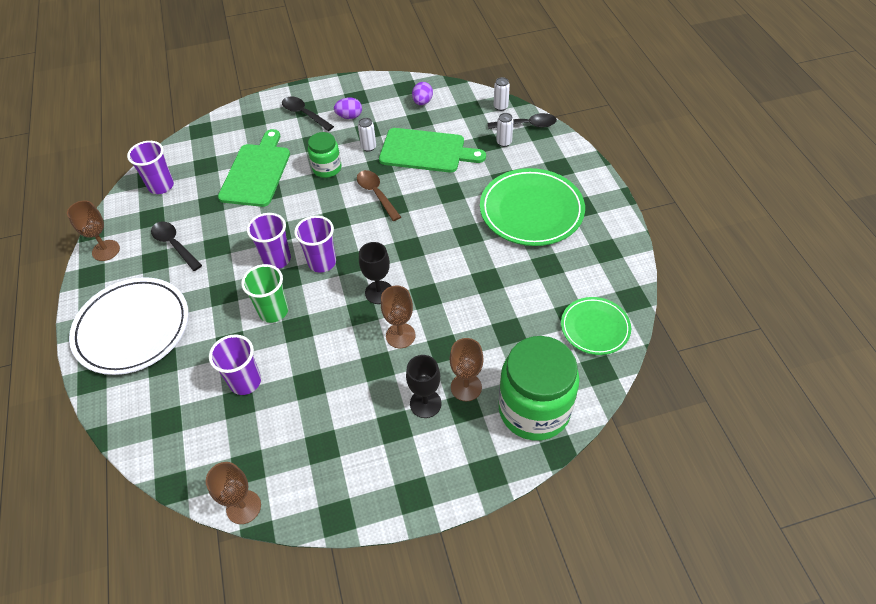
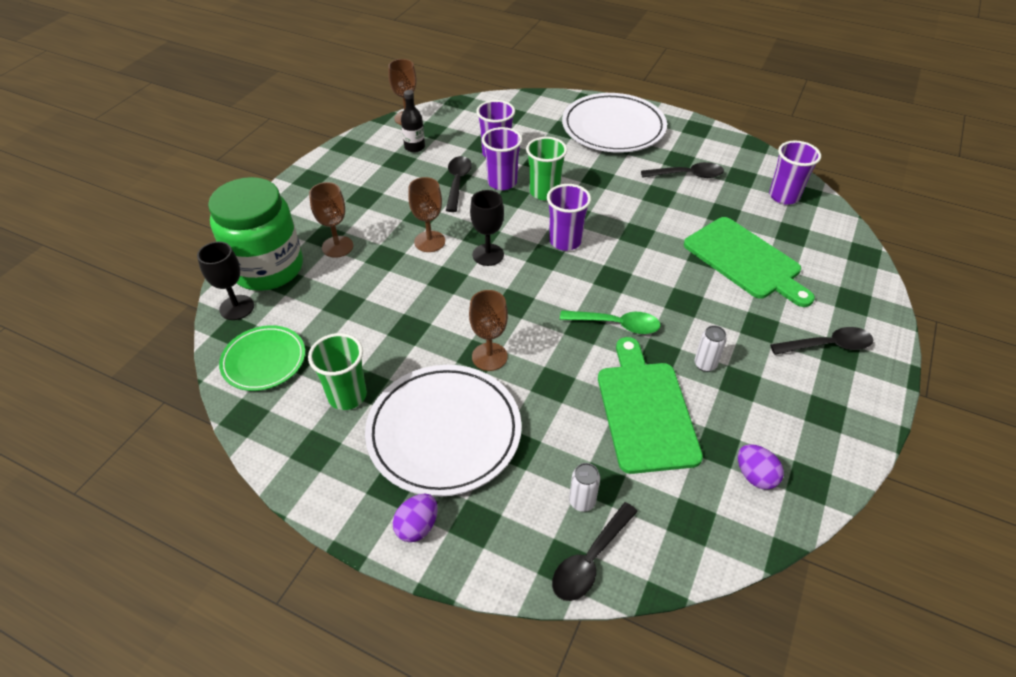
camera: 130 degrees right, 5 degrees down
brown goblet [67,200,120,261] -> brown goblet moved to [469,290,508,371]
purple cup [247,213,291,269] -> purple cup moved to [482,127,522,190]
green jar [308,132,342,178] -> none
purple egg [334,97,362,119] -> purple egg moved to [393,494,438,542]
brown spoon [357,170,401,221] -> green spoon [560,310,661,334]
green cutting board [379,128,486,173] -> green cutting board turned 120 degrees clockwise [598,337,703,474]
black goblet [406,355,442,418] -> black goblet moved to [197,241,254,320]
green plate [480,168,585,246] -> white plate [365,365,522,497]
white can [494,77,510,111] -> none
none -> green cup [308,333,367,410]
none -> black bottle [401,90,425,153]
none -> black spoon [446,156,472,212]

